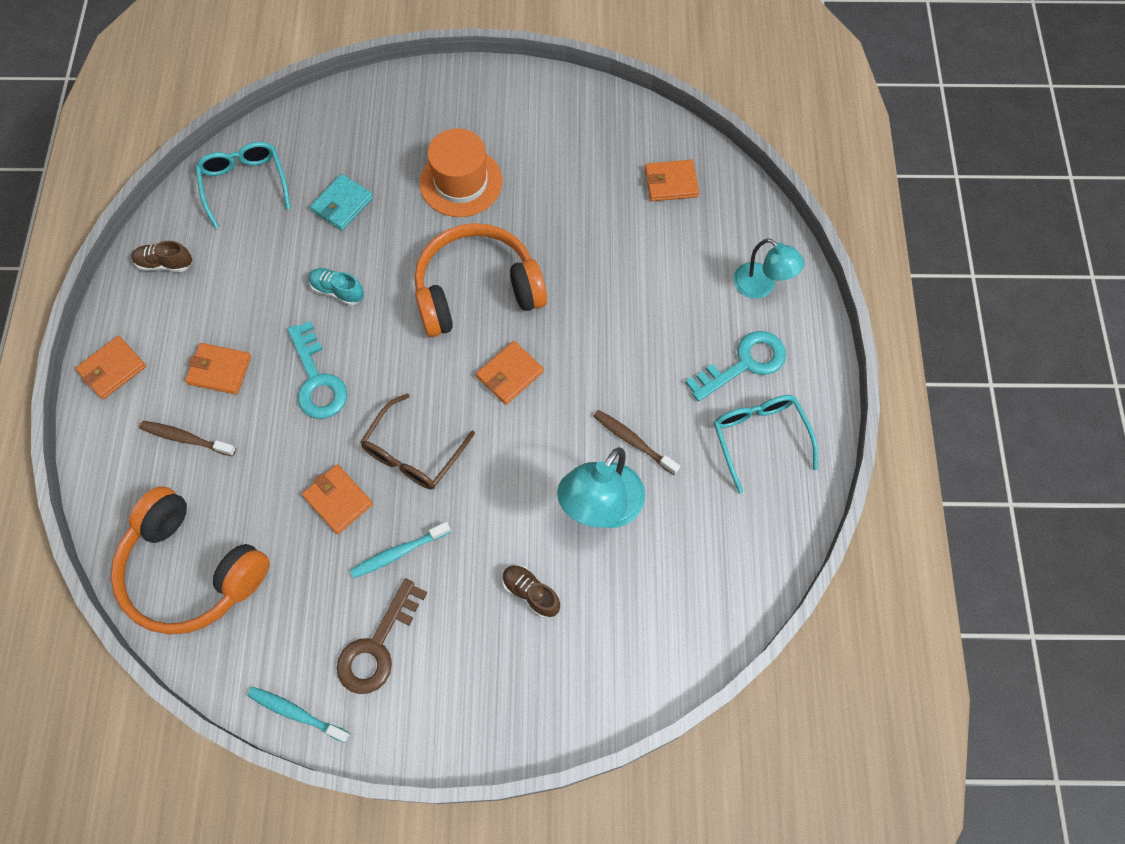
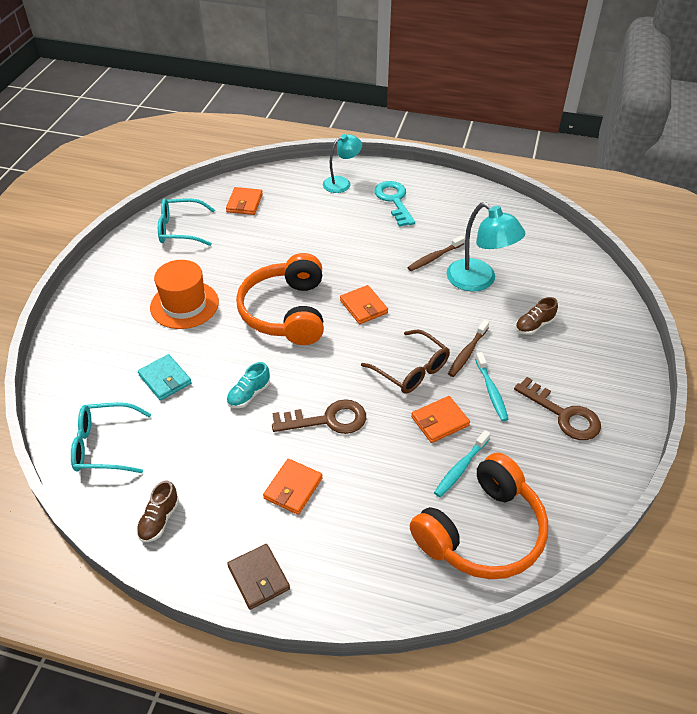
camera: 75 degrees left, 20 degrees down
orange wallet [75,336,146,399] -> brown wallet [227,544,290,610]
brown toothbrush [140,421,236,456] -> brown toothbrush moved to [448,320,489,377]
turquoise toothbrush [247,687,350,743] -> turquoise toothbrush moved to [434,430,490,497]
turquoise key [288,321,347,419] -> brown key [272,399,366,434]
turquoise glasses [714,395,818,494] -> turquoise glasses moved to [158,198,215,246]

